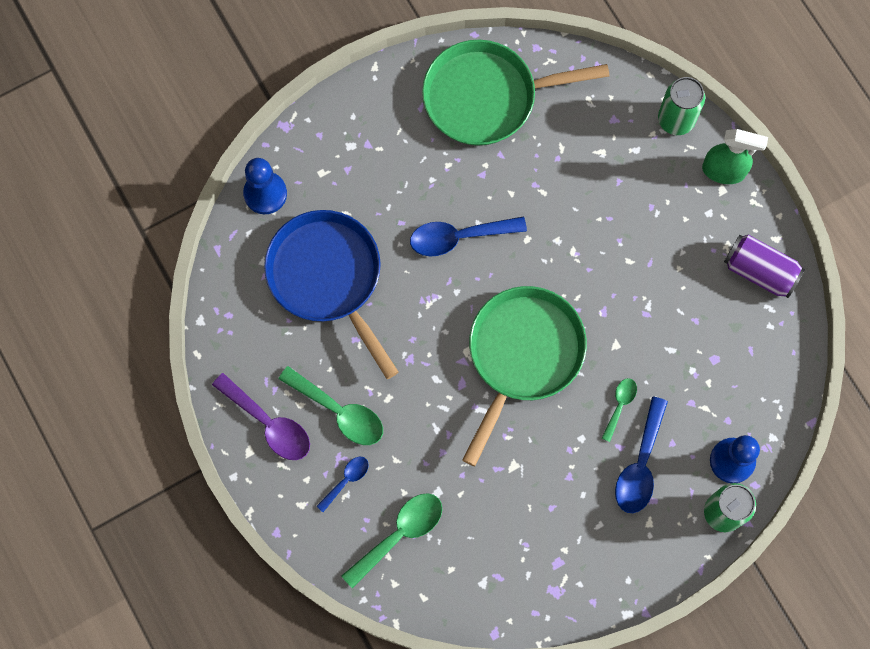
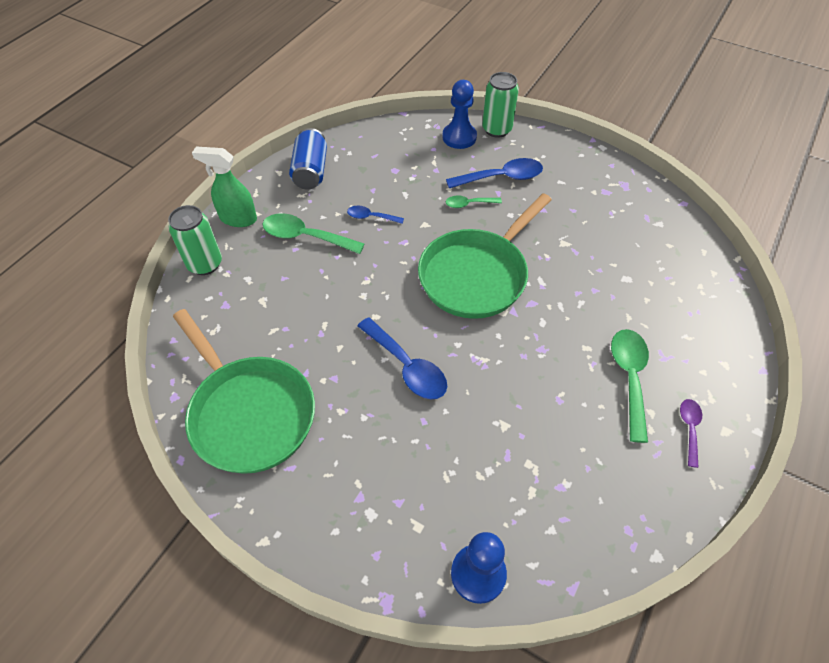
camera: 120 degrees left, 20 degrees down
purple spoon [212,373,310,460] -> purple spoon [680,399,702,468], size x0.56
blue pan [264,210,399,379] -> none
blue spoon [316,457,369,512] -> blue spoon moved to [347,206,404,224]
green spoon [341,493,442,588] -> green spoon moved to [262,213,364,254]
green pan [462,286,587,466] -> green pan turned 45 degrees counterclockwise [418,193,552,319]
green spray bottle [702,129,768,184] -> green spray bottle turned 60 degrees counterclockwise [192,147,257,227]
purple can [724,235,805,298] -> blue can [289,128,327,190]

